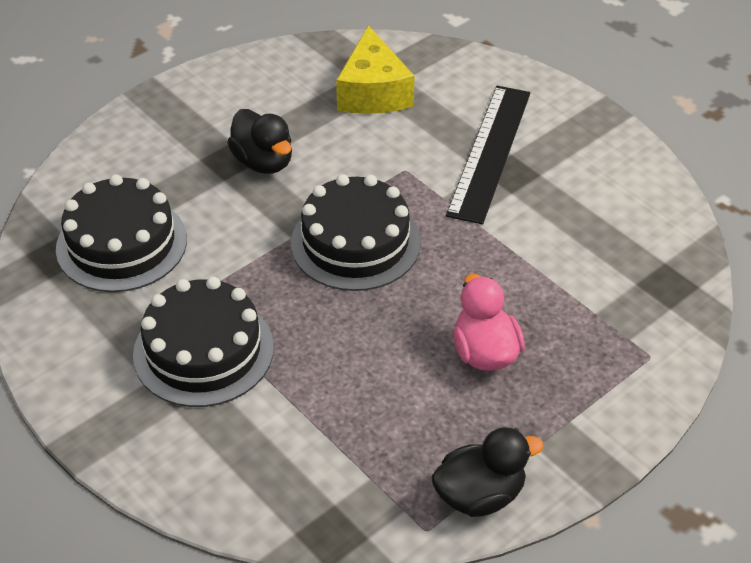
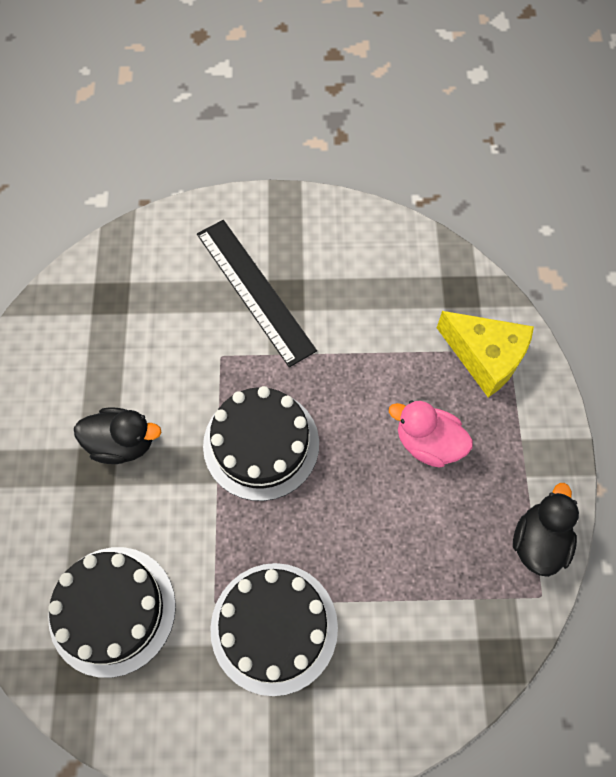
camera: 50 degrees left, 20 degrees up
yellow cheese [336,25,414,114] -> yellow cheese moved to [437,311,534,397]

